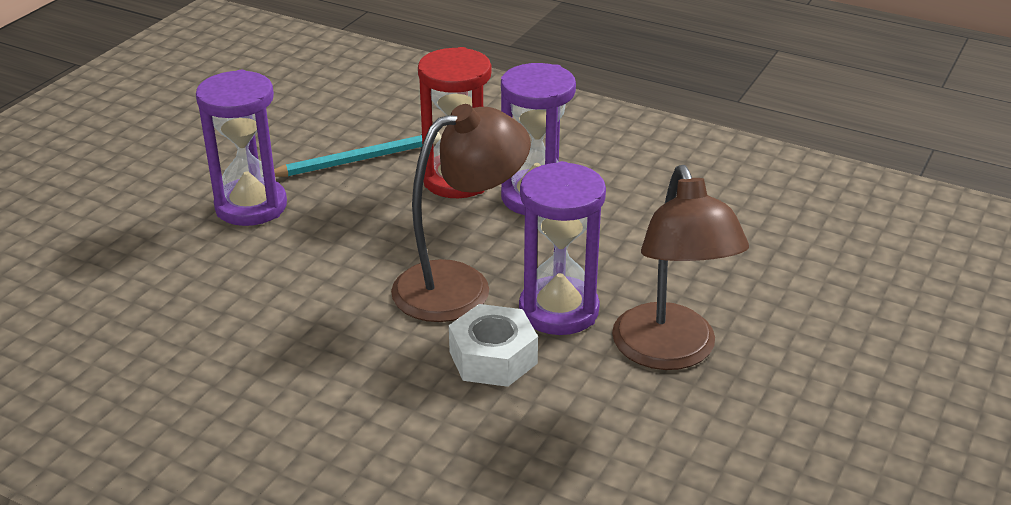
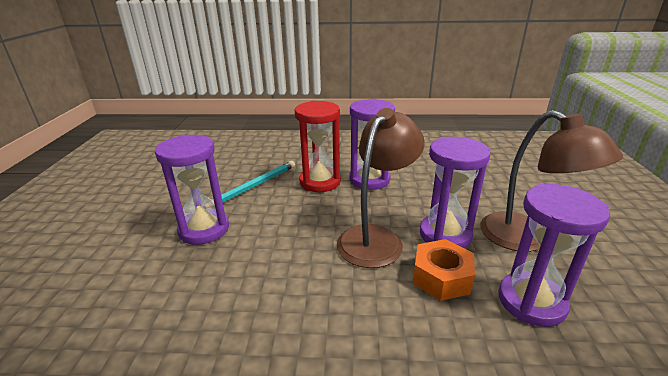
camera: 25 degrees left, 5 degrees down
white nut [449,304,538,387] -> orange nut [413,239,475,301]
none -> purple hourglass [498,184,610,327]

